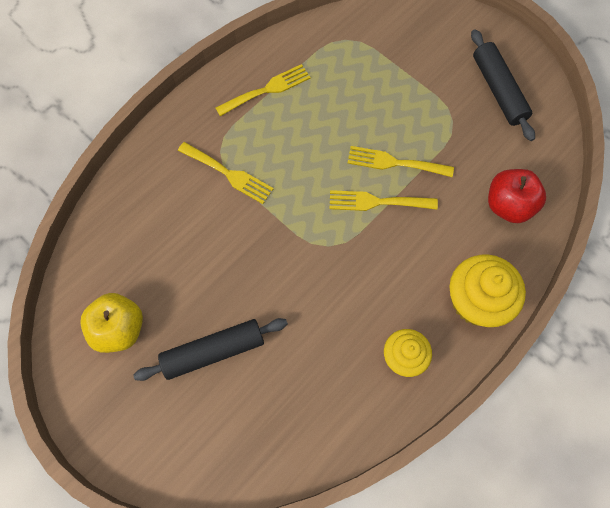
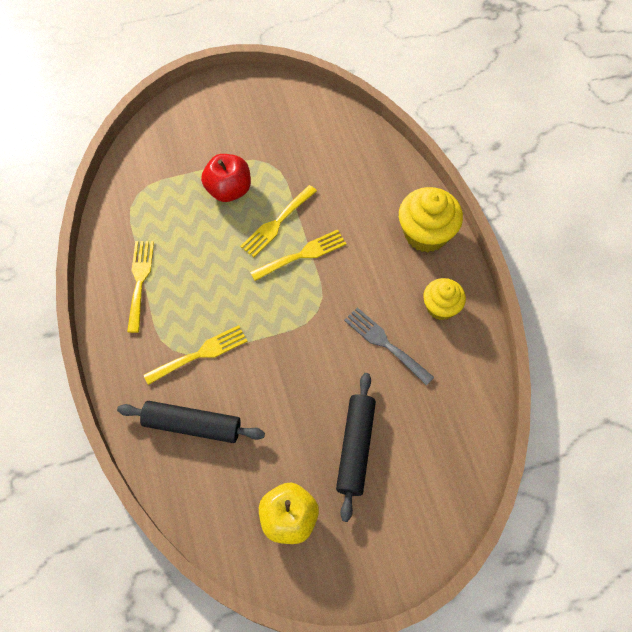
camera: 60 degrees left, 5 degrees down
yellow fork [329,190,438,211] -> yellow fork turned 150 degrees counterclockwise [250,230,346,281]
black rolling pin [471,29,535,141] -> black rolling pin moved to [117,401,265,443]
red apple [488,169,546,223] -> red apple moved to [201,154,251,202]
none -> grey fork [344,307,434,386]

